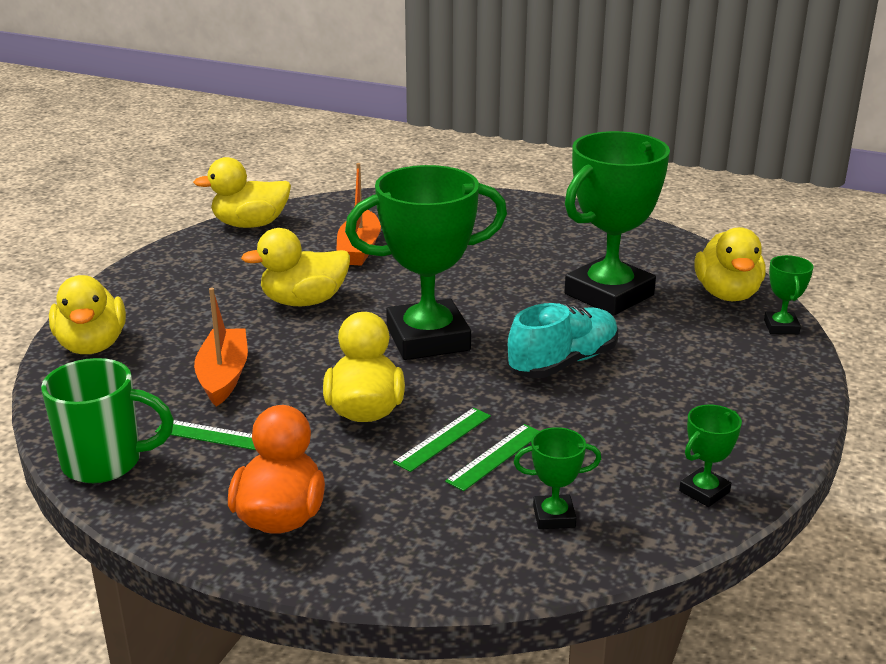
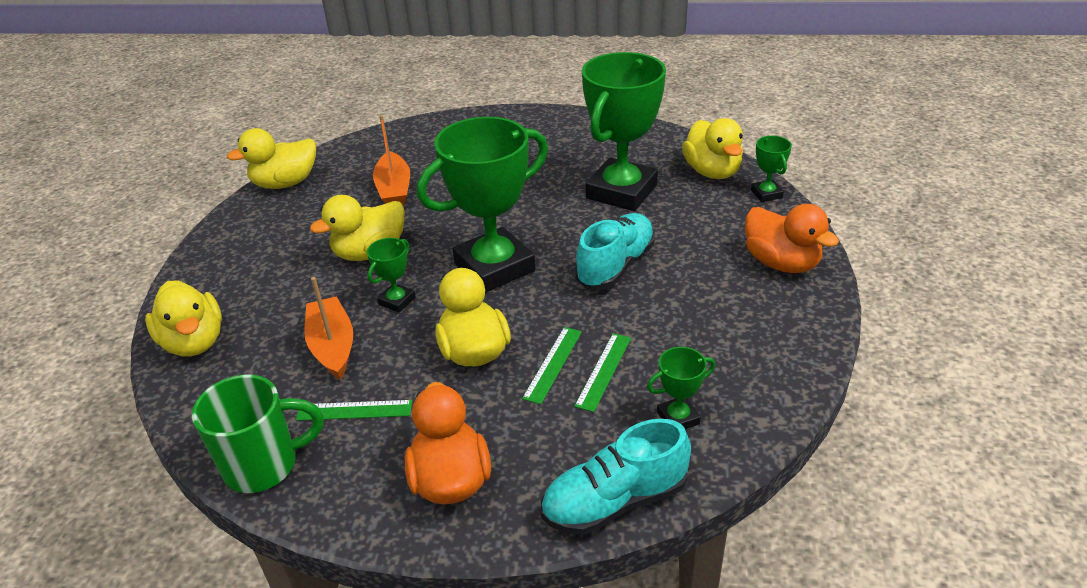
camera: 15 degrees left, 10 degrees up
green trophy [679,405,742,507] -> green trophy moved to [367,238,416,313]
none -> turquoise shoe [541,419,691,535]
none -> orange duck [745,204,839,273]

